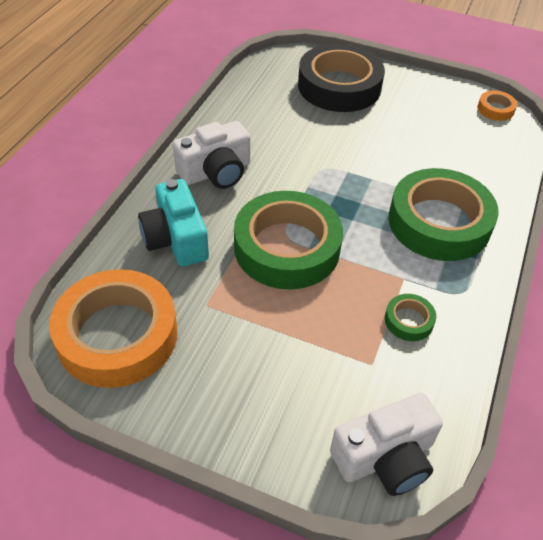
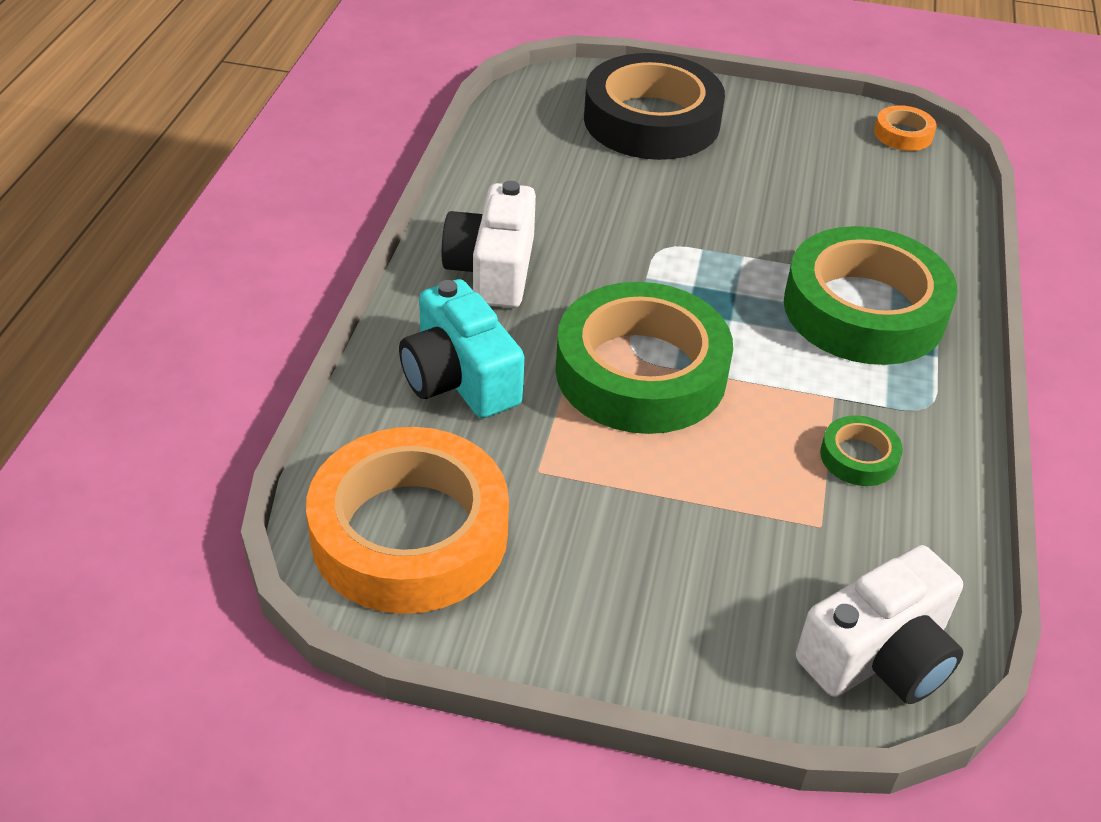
camera: 10 degrees left, 5 degrees down
white camera [173,121,250,189] -> white camera turned 135 degrees clockwise [441,181,536,308]

